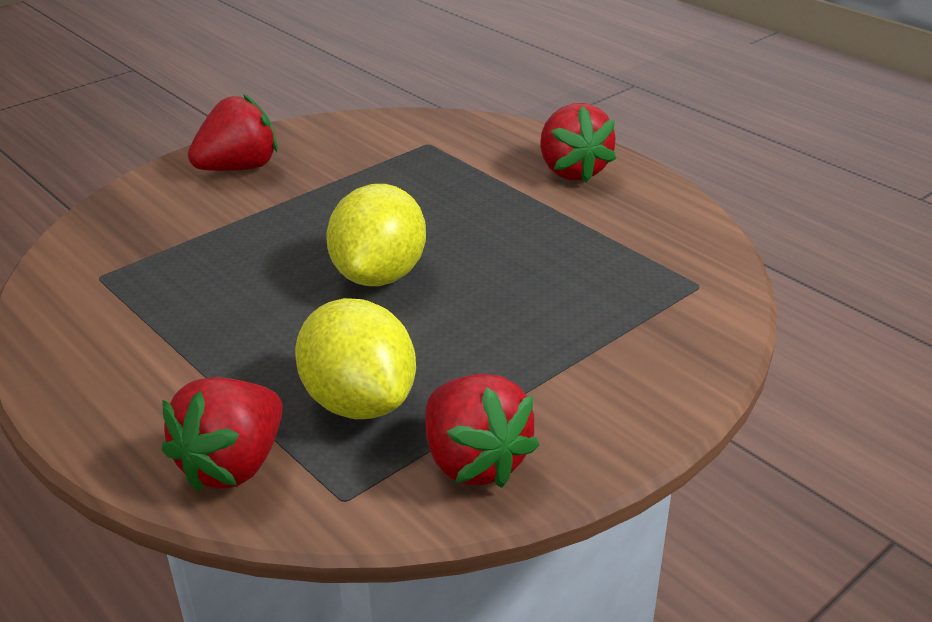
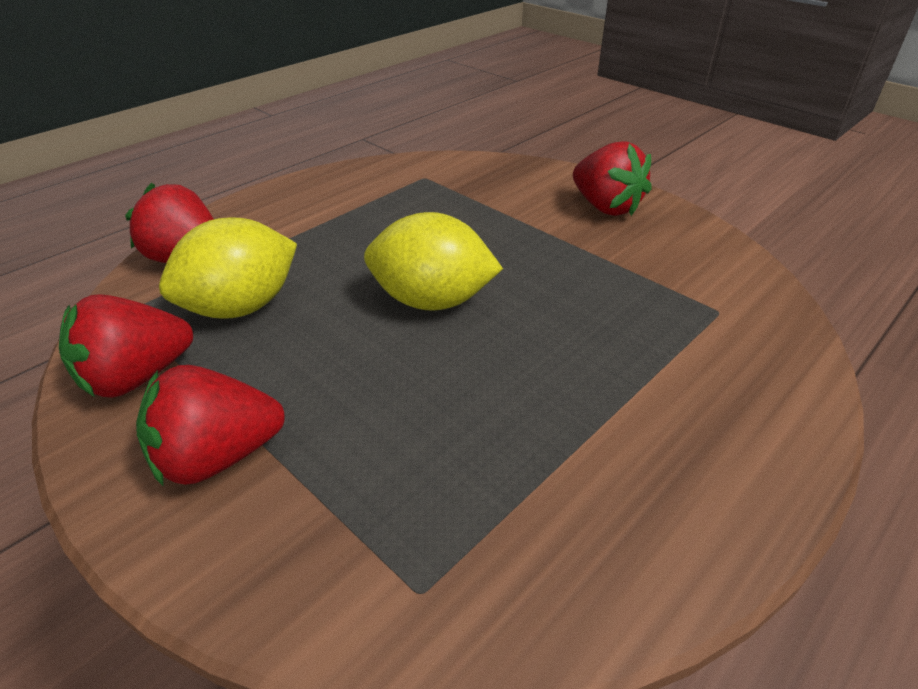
camera: 85 degrees right, 5 degrees up
red strawberry [540,103,616,183] -> red strawberry moved to [136,365,285,487]

